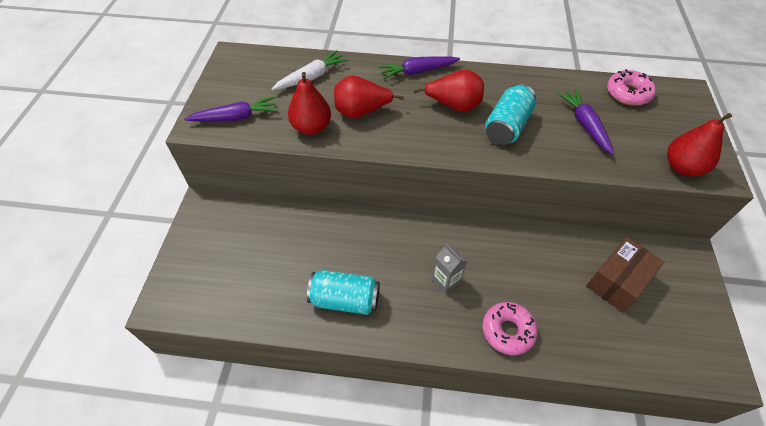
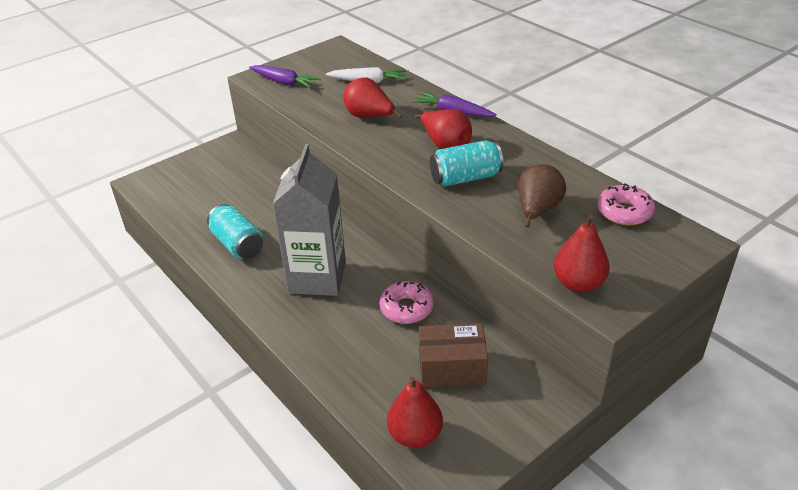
camera: 45 degrees right, 15 degrees down
red pear [288,72,331,135] -> red pear moved to [387,377,443,448]
grey carton [432,244,467,294] -> grey carton [272,144,346,296], size x2.37
pink donut [482,302,538,355] -> pink donut moved to [379,281,434,324]
purple carrot [558,89,614,155] -> brown pear [518,164,566,227]

